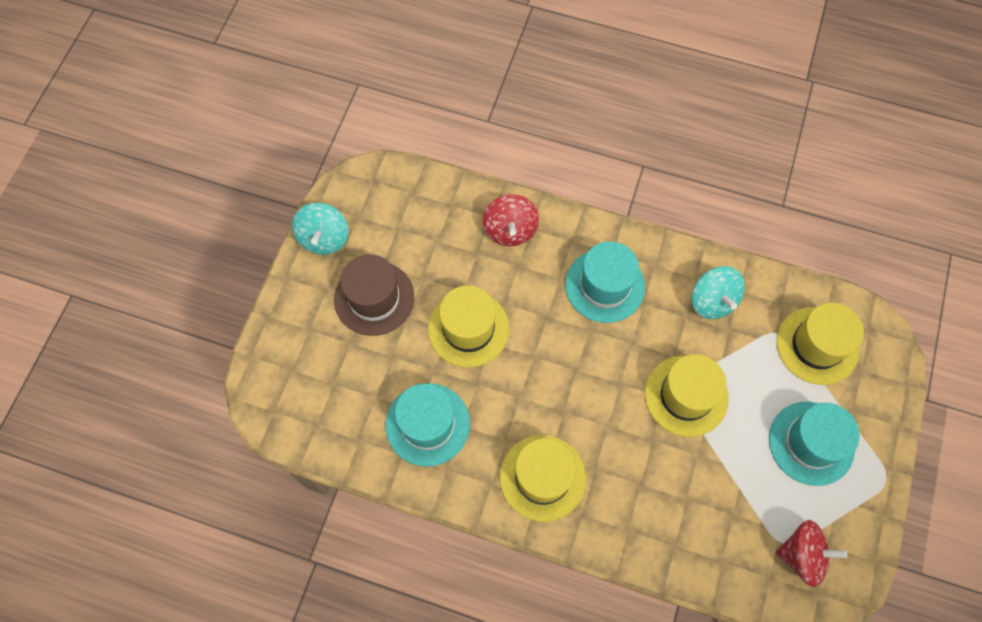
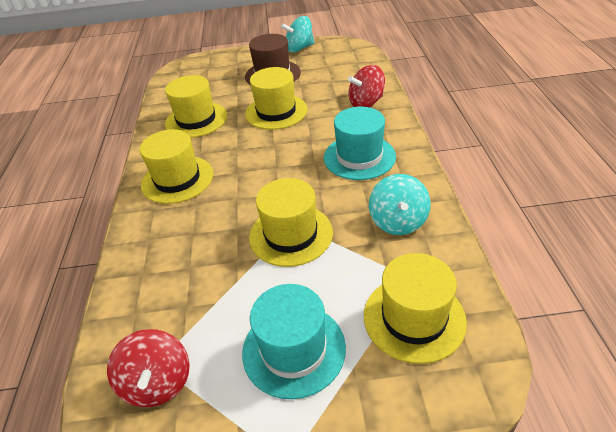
camera: 70 degrees right, 25 degrees down
turquoise hat [385,383,470,467] -> yellow hat [165,75,227,138]
turquoise spinning top [692,266,745,319] -> turquoise spinning top turned 45 degrees counterclockwise [369,174,431,235]

